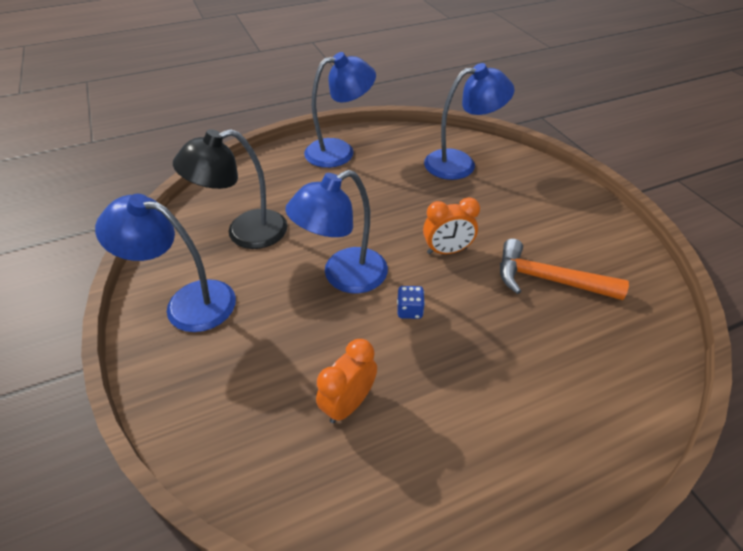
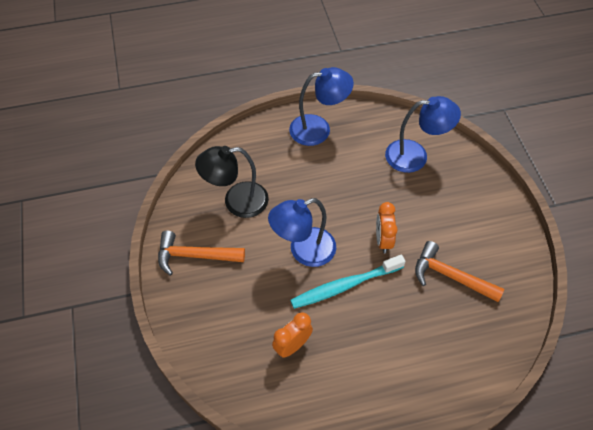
camera: 10 degrees right, 10 degrees up
blue lamp [95,194,236,332] -> orange hammer [158,231,245,276]
blue dice [397,286,425,319] -> turquoise toothbrush [290,255,406,309]
orange clock [423,197,480,254] -> orange clock turned 90 degrees clockwise [376,202,398,253]

